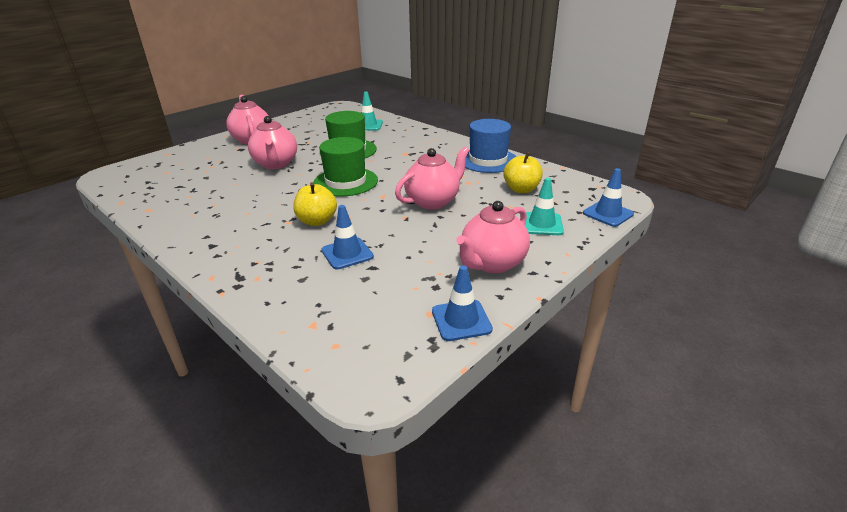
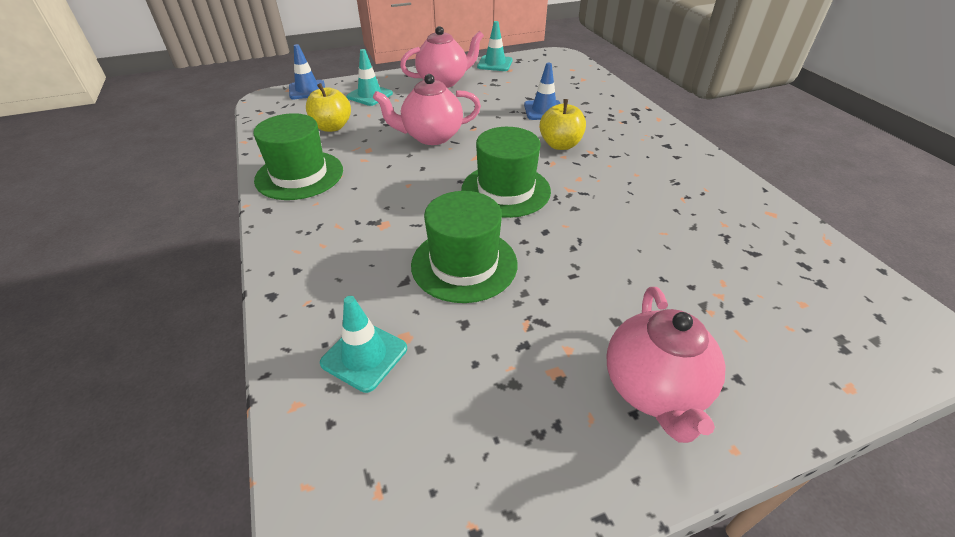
camera: 155 degrees left, 10 degrees up
pink teapot [248,116,297,169] -> none
blue traffic cone [432,265,493,341] -> turquoise traffic cone [477,21,512,71]
blue hat [465,119,517,173] -> green hat [253,113,343,200]

